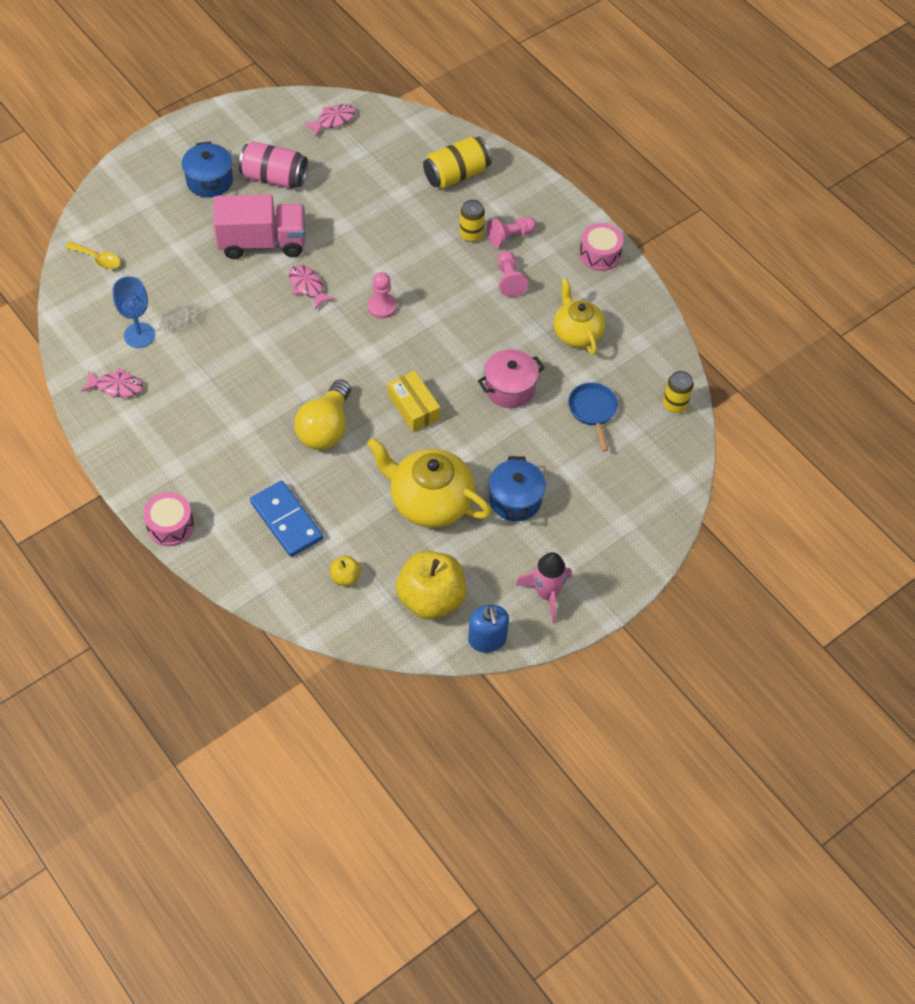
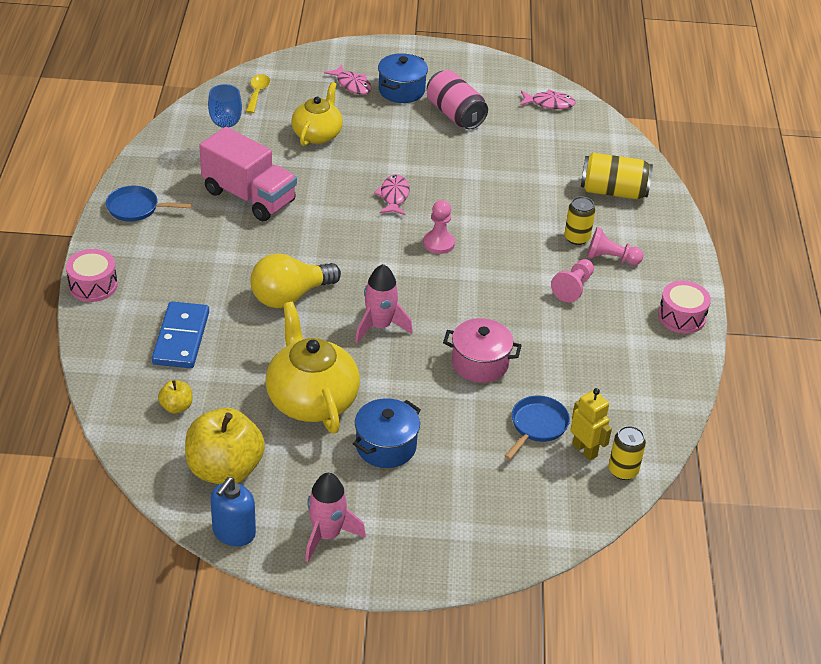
camera: 40 degrees right, 15 degrees down
yellow spoon [65,241,121,269] -> yellow spoon turned 150 degrees counterclockwise [246,74,270,113]
pink fish [81,368,143,397] -> pink fish moved to [324,64,372,94]
pink truck [213,194,305,259] -> pink truck moved to [199,127,297,221]
yellow box [388,371,440,432] -> pink rocket [355,264,413,343]
yellow teapot [553,278,605,355] -> yellow teapot moved to [291,82,343,146]
none -> blue pan [106,186,192,222]
none -> yellow robot [571,388,612,460]

